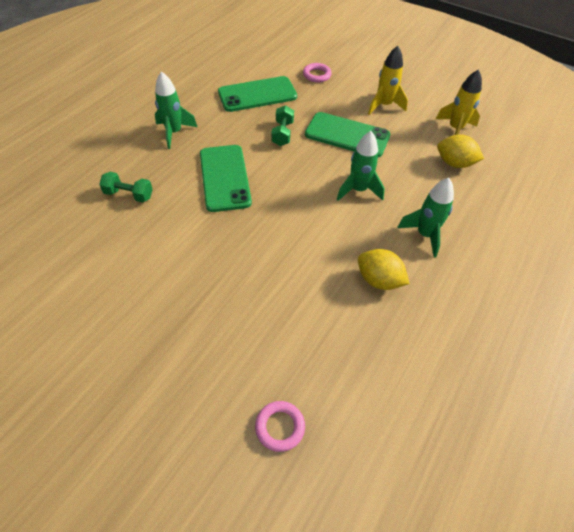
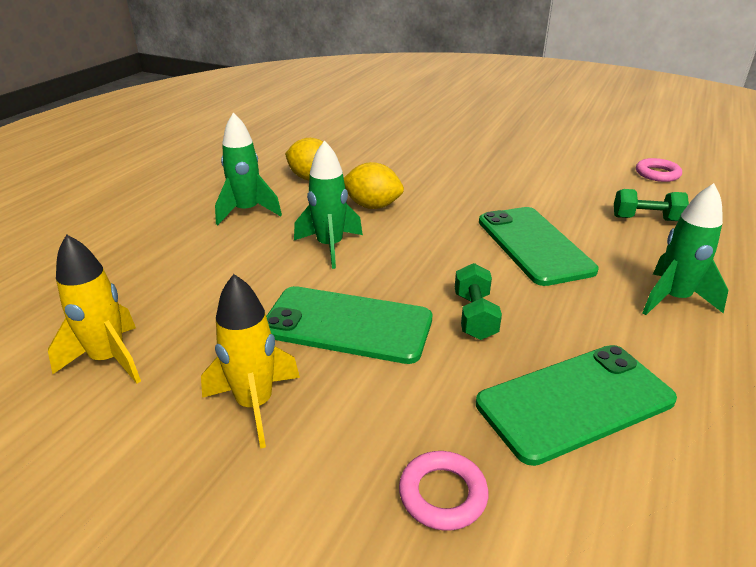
camera: 175 degrees right, 20 degrees down
pink ring [255,401,305,452] -> pink ring moved to [636,158,682,182]
yellow lemon [437,135,484,168] -> yellow lemon moved to [344,162,404,209]

